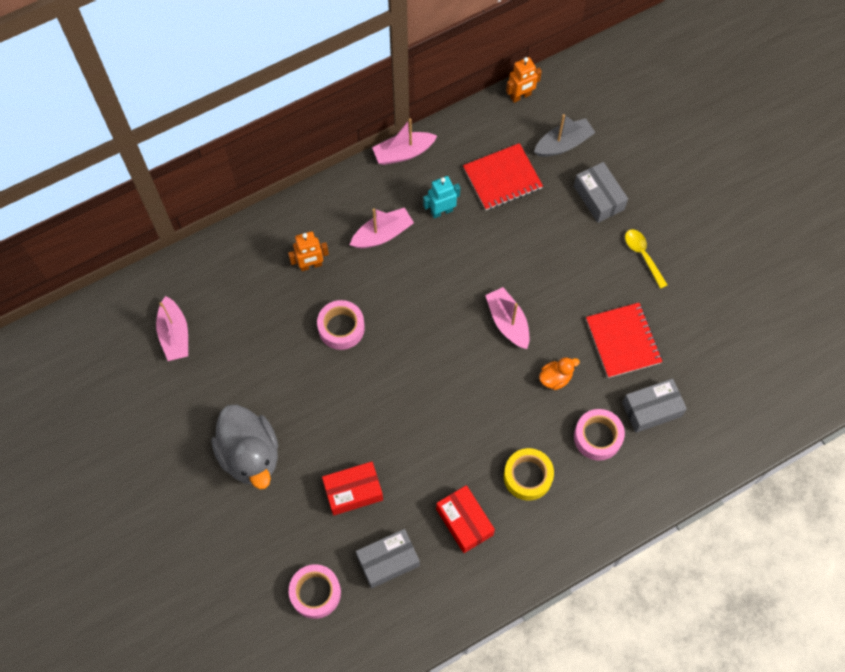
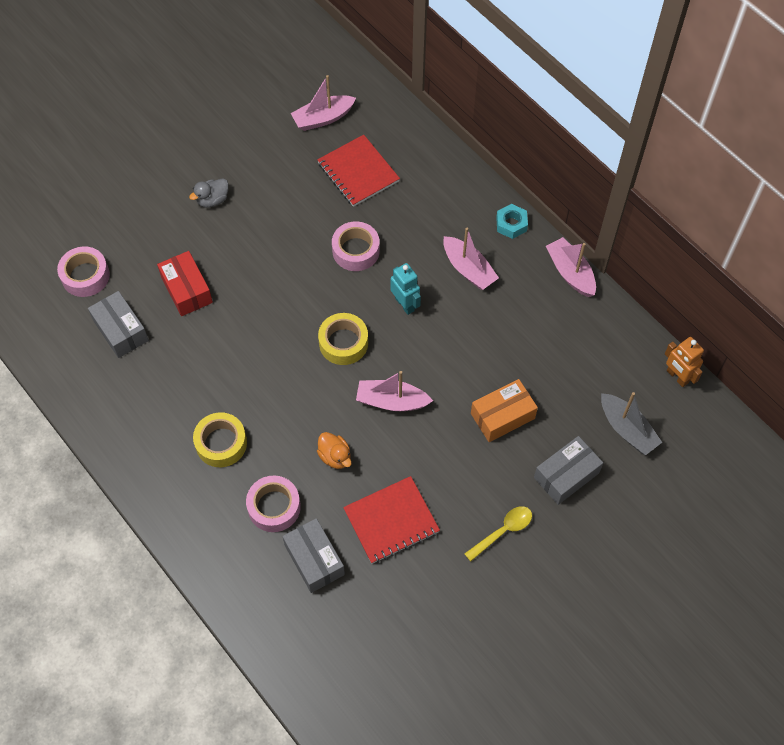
camera: 80 degrees right, 5 degrees down
grey duck [211,405,278,489] -> grey duck [189,178,229,207], size x0.46
orange robot [288,231,329,271] -> none
turquoise robot [423,176,460,218] -> turquoise robot moved to [391,263,421,315]
red box [436,485,495,553] -> none
red notebook [463,143,543,210] -> red notebook moved to [317,135,400,207]
pink boat [485,287,530,349] -> pink boat turned 135 degrees counterclockwise [356,371,433,411]
none -> yellow tape [318,313,368,365]
none -> orange box [471,379,538,442]
none -> turquoise nut [496,204,528,239]

